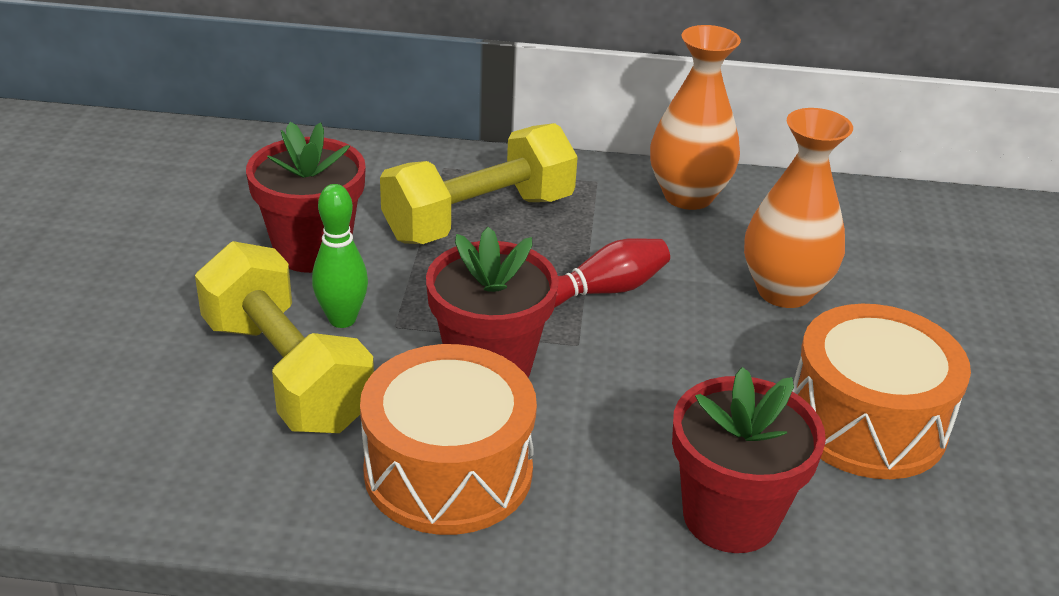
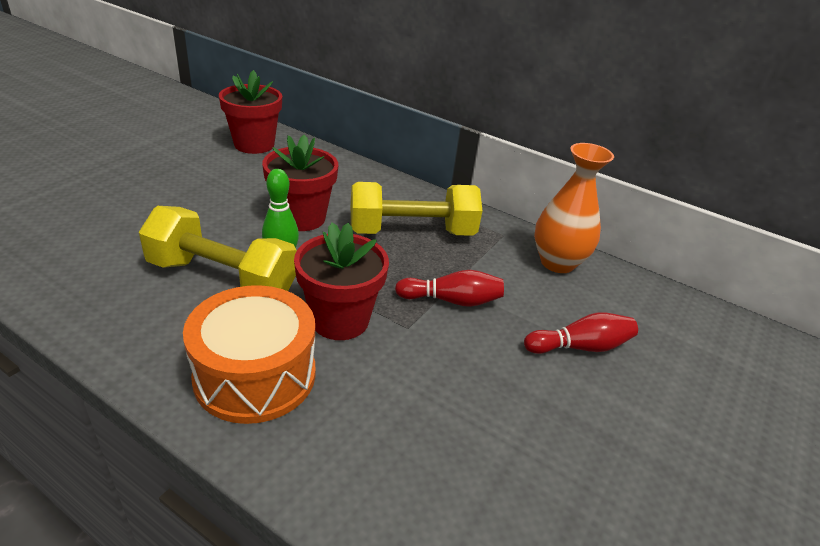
camera: 25 degrees right, 0 degrees up
yellow dumbbell [195,241,374,433] -> yellow dumbbell turned 60 degrees counterclockwise [139,206,297,291]
red flower pot [672,367,826,553] -> red flower pot moved to [219,70,282,154]
orange vase [744,108,853,308] -> red bowling pin [524,312,638,354]
orange drum [792,304,971,479] -> none

